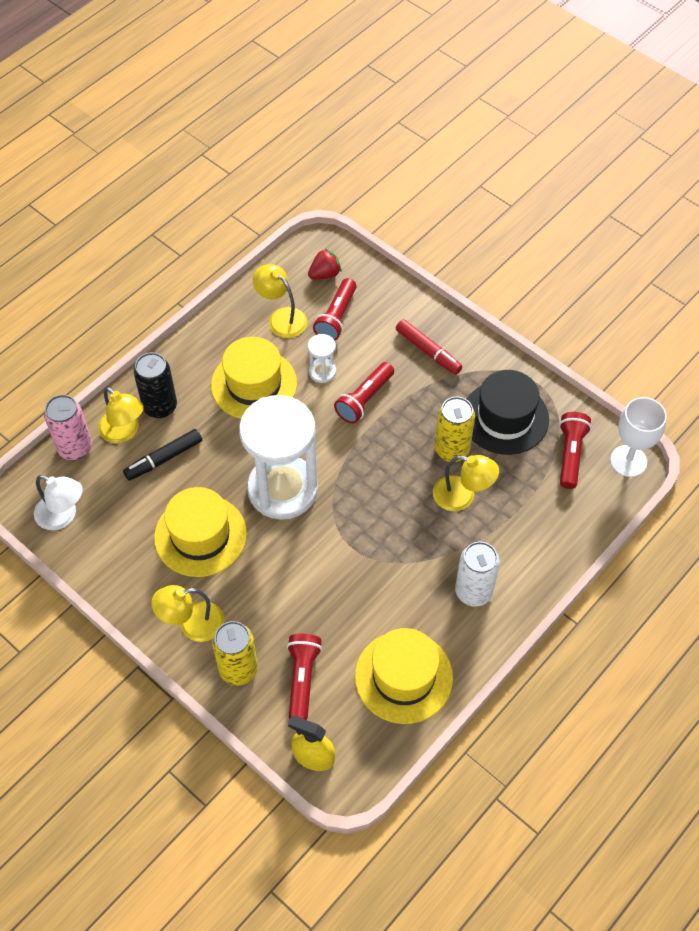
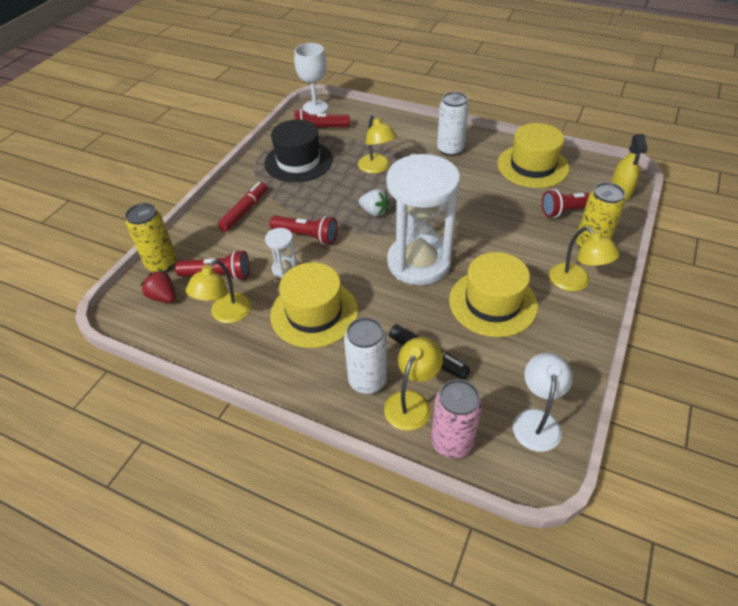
camera: 105 degrees left, 10 degrees down
black can [134,352,177,418] -> white can [344,317,387,394]
yellow lamp [433,455,499,511] -> yellow lamp turned 150 degrees clockwise [358,115,397,174]
yellow can [434,397,475,462] -> yellow can moved to [125,203,177,273]
none -> white strawberry [359,189,390,216]

